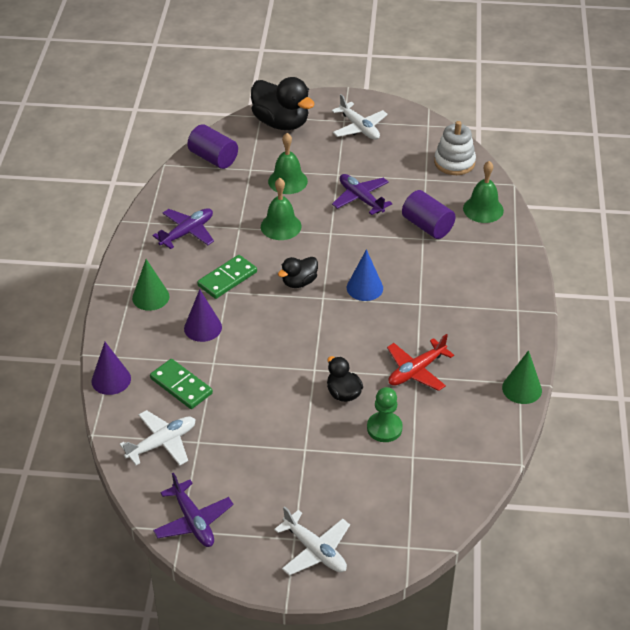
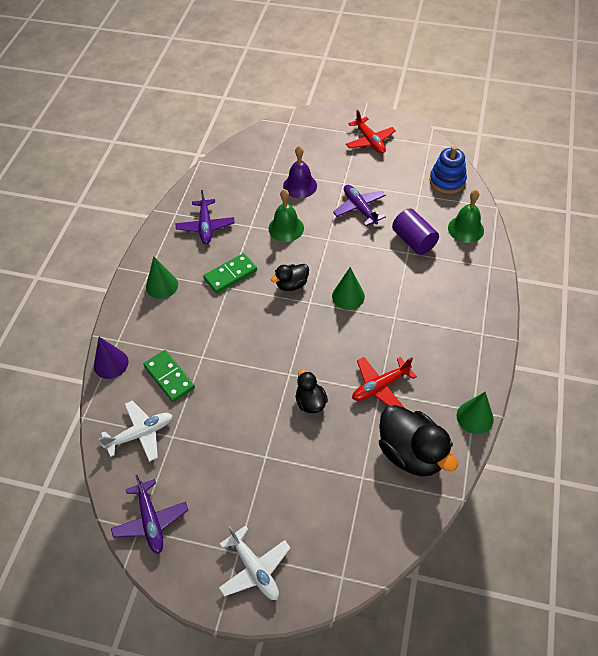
camera: 10 degrees right, 10 degrees up
purple plane [152,208,214,249] -> purple plane turned 120 degrees clockwise [176,190,235,244]
purple cone [184,289,222,342] -> none
purple cylinder [187,124,238,169] -> none
black duck [251,77,315,130] -> black duck moved to [379,405,458,476]
green bell [268,133,308,194] -> purple bell [283,146,317,198]
white plane [332,94,388,140] -> red plane [346,110,396,154]
blue cone [347,249,383,301] -> green cone [332,267,365,310]
green pawn [367,387,403,442] -> none
white stacking toy [434,121,476,175] -> blue stacking toy [429,146,467,194]

